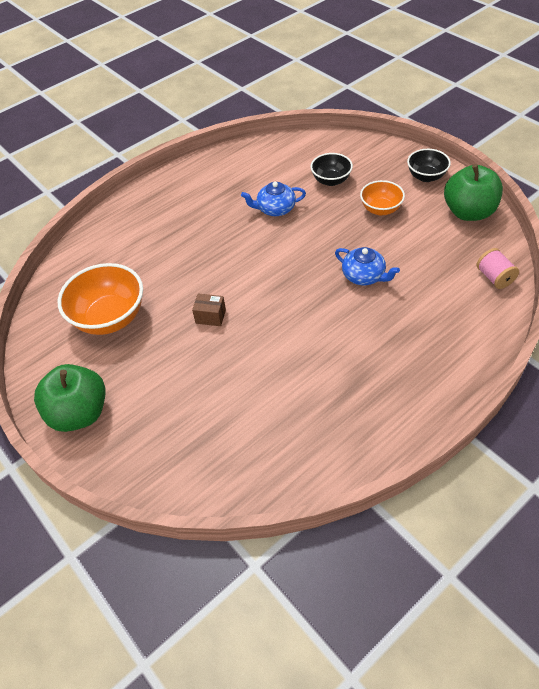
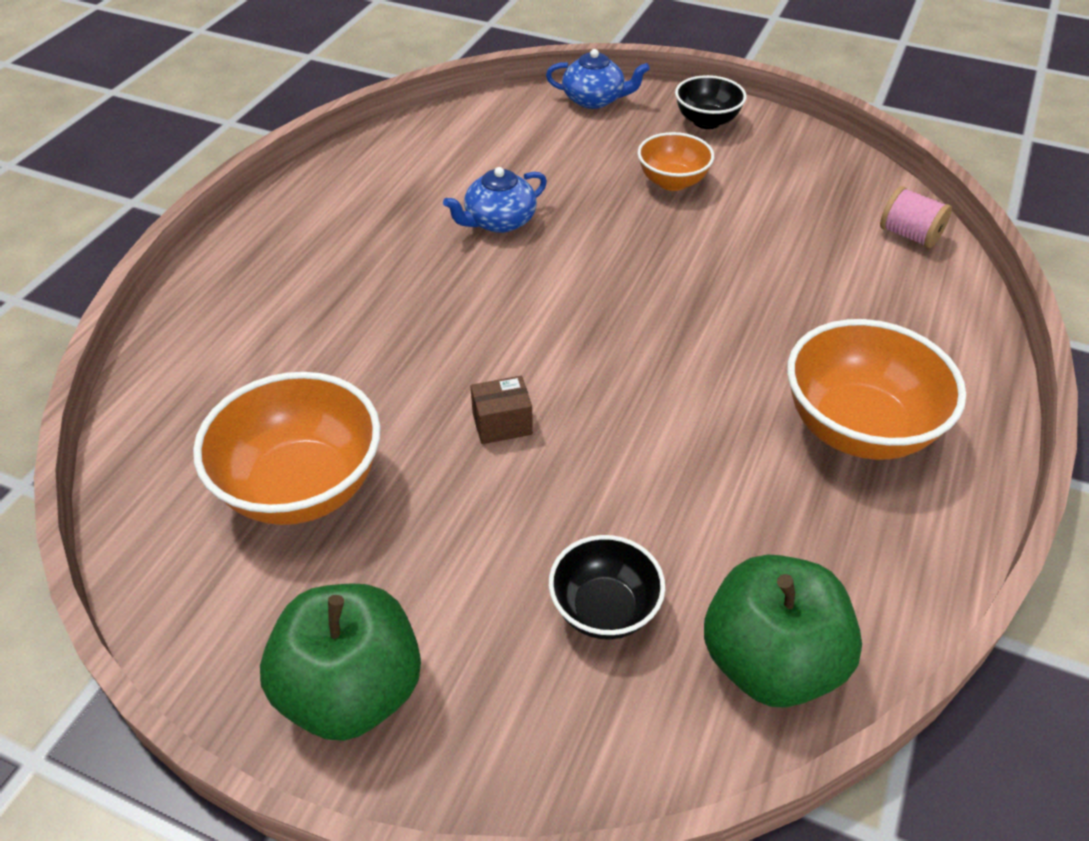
camera: 30 degrees left, 5 degrees down
black bowl [311,153,353,186] -> black bowl moved to [549,535,665,640]
blue teapot [335,247,400,285] -> blue teapot moved to [546,49,650,109]
green apple [444,164,503,221] -> green apple moved to [704,554,862,708]
none -> orange bowl [787,319,966,460]

